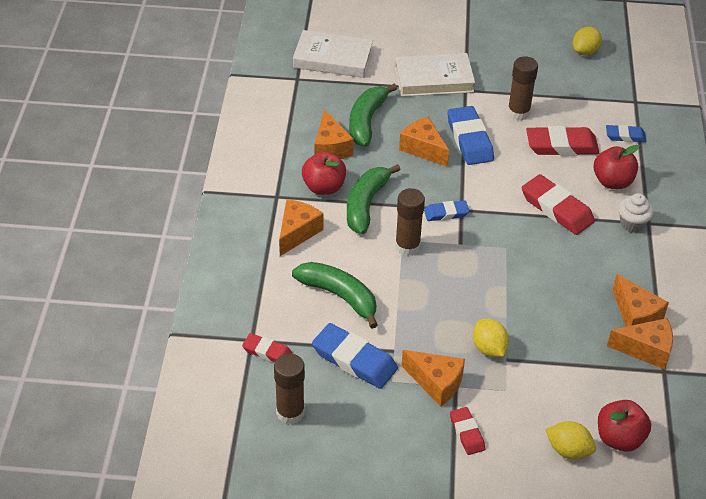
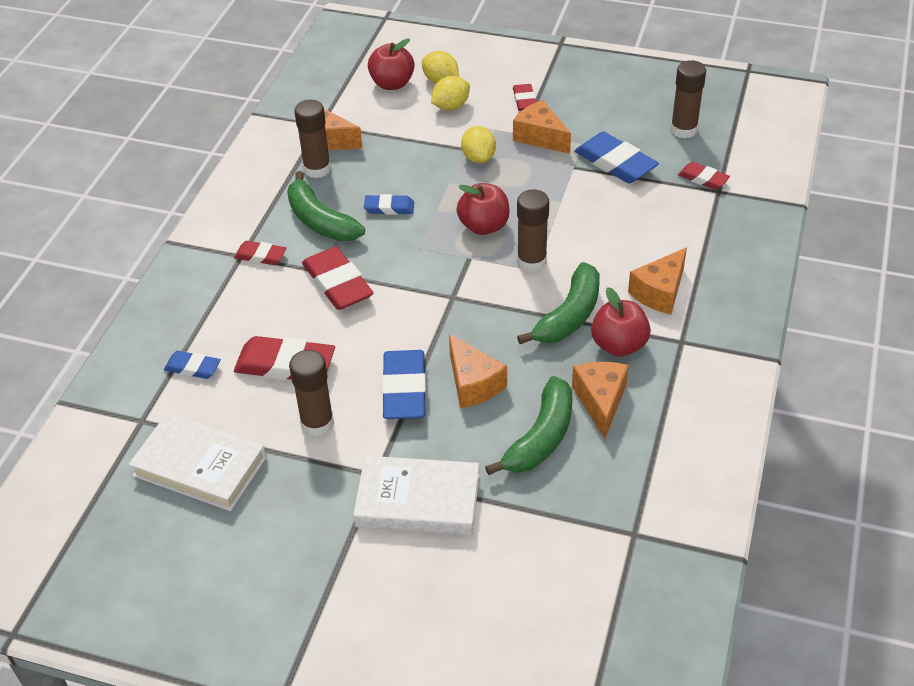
camera: 165 degrees left, 0 degrees up
green banana [292,262,377,328] -> green banana moved to [287,171,365,241]
white book [293,30,373,78] -> white book moved to [128,413,266,511]
blue eraser [424,200,469,221] -> blue eraser moved to [364,194,414,215]
yellow lemon [573,27,602,55] -> yellow lemon moved to [431,76,470,110]
red apple [594,145,639,189] -> red apple moved to [456,183,510,235]
orange cheese [613,274,669,327] -> brown glue stick [294,100,331,178]
white cupcake [618,193,654,233] -> red eraser [234,241,287,265]

